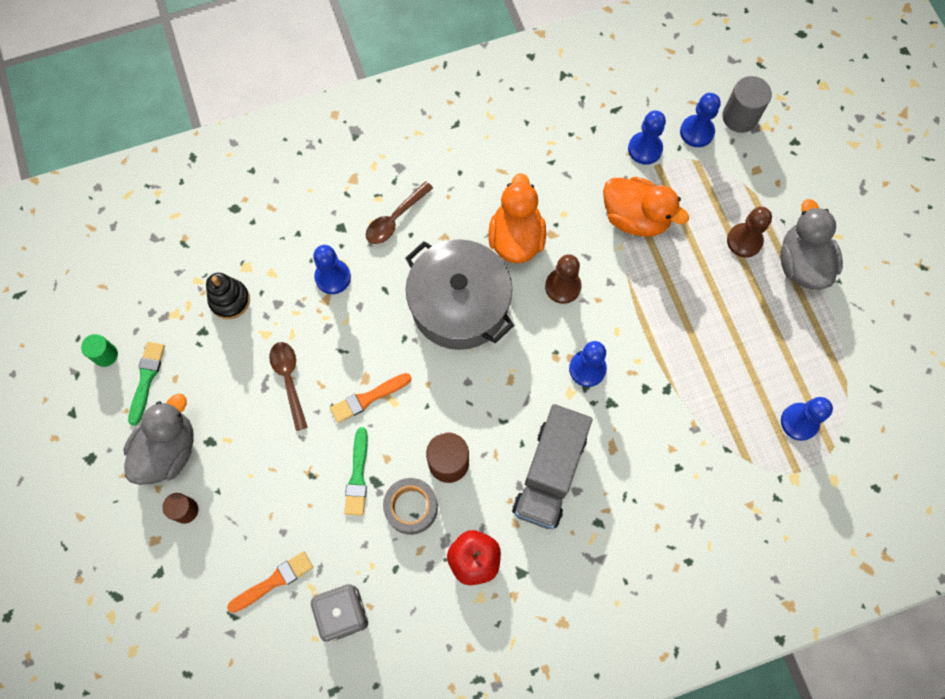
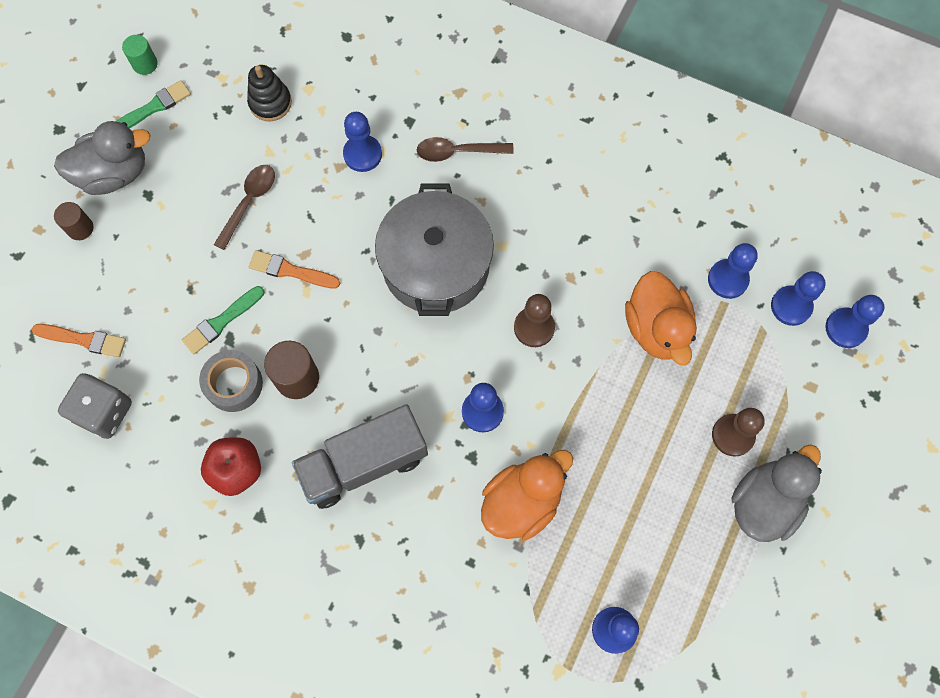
camera: 45 degrees right, 0 degrees up
orange duck [488,173,546,263] -> orange duck moved to [481,450,573,540]
grey cylinder [722,76,772,133] -> blue pawn [825,295,884,348]

